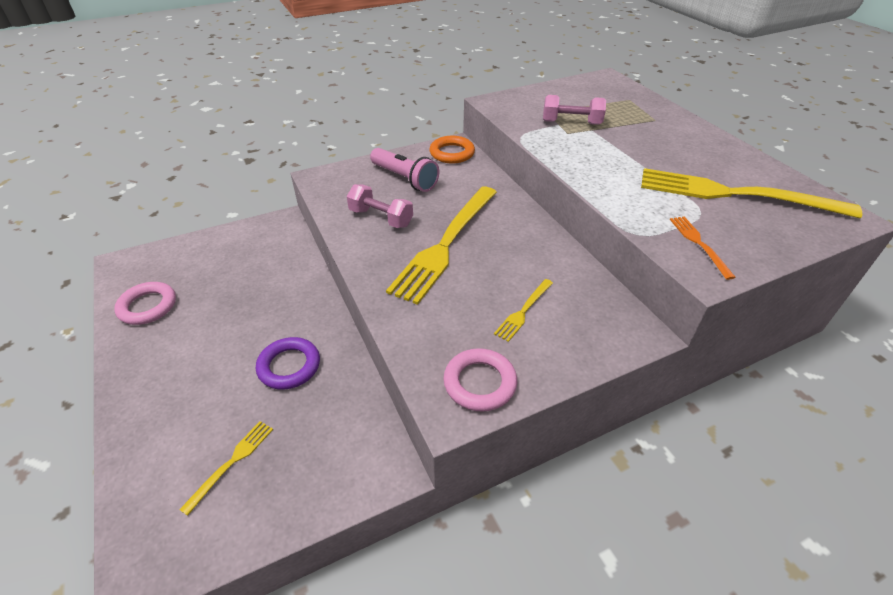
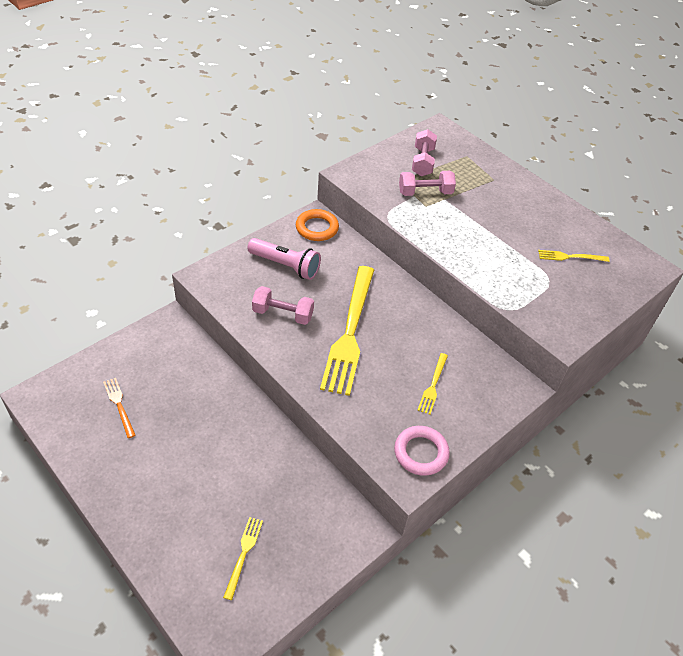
camera: 20 degrees left, 5 degrees up
pink ring [114,282,176,325] -> none
purple ring [256,337,320,390] -> none
yellow fork [641,168,862,218] -> yellow fork [538,250,609,262], size x0.44
orange fork [670,216,736,280] -> orange fork moved to [103,378,135,438]
none -> pink dumbbell [412,129,437,176]

